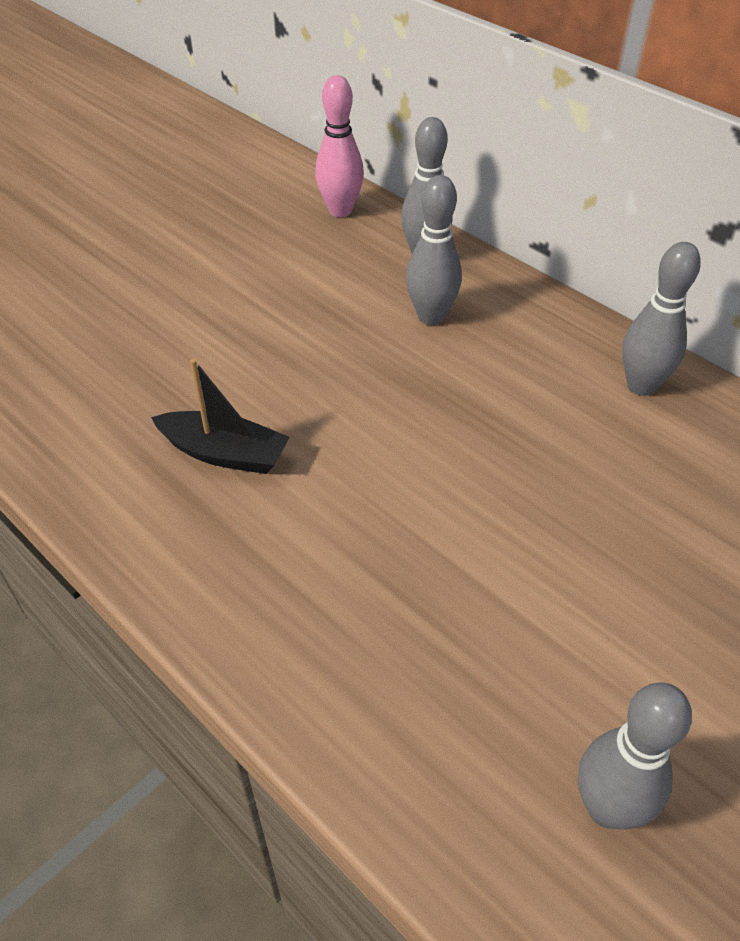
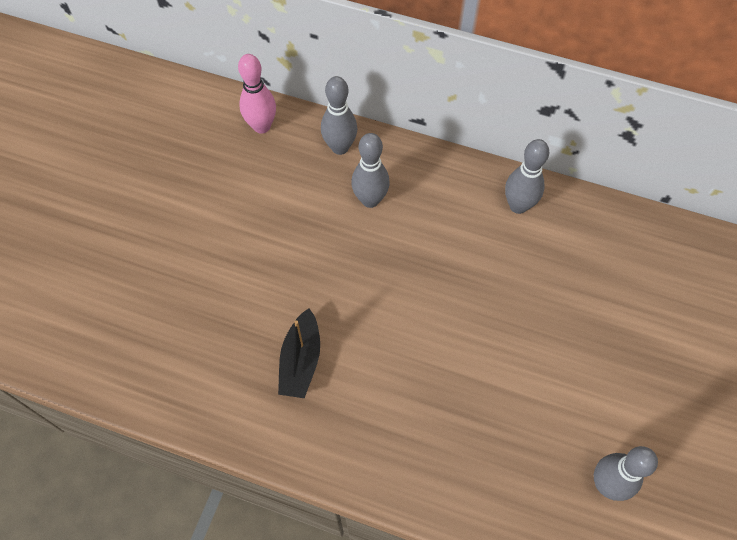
camera: 25 degrees left, 15 degrees up
black boat [151,359,290,474] -> black boat turned 105 degrees clockwise [278,308,320,398]

